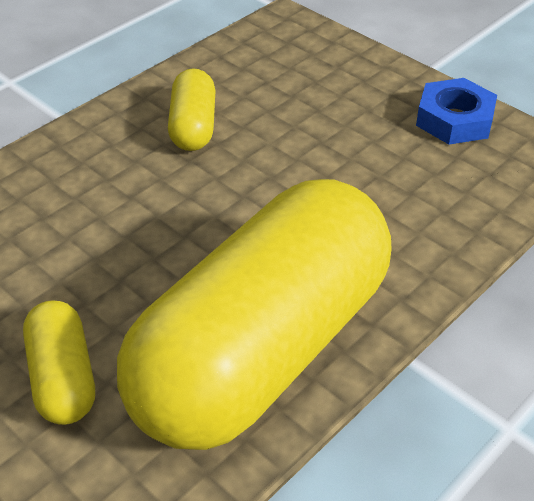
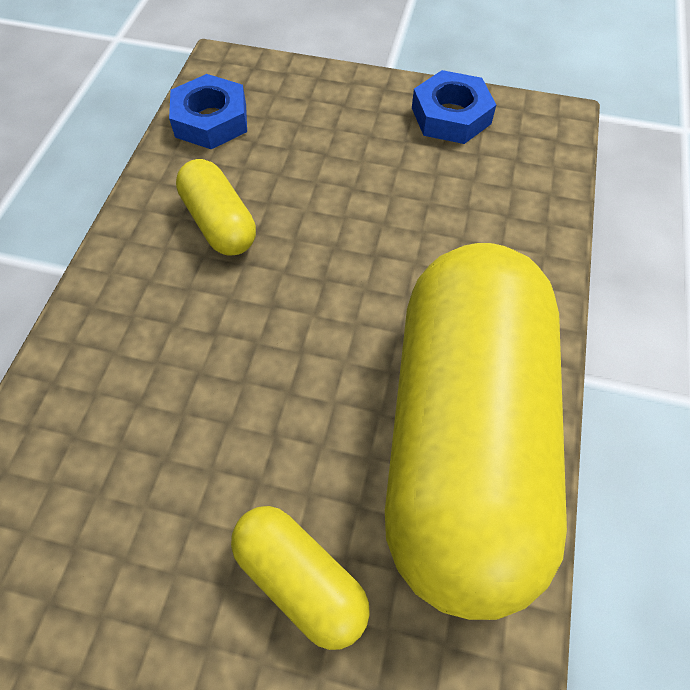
camera: 30 degrees left, 15 degrees up
none -> blue nut [169,74,247,149]

